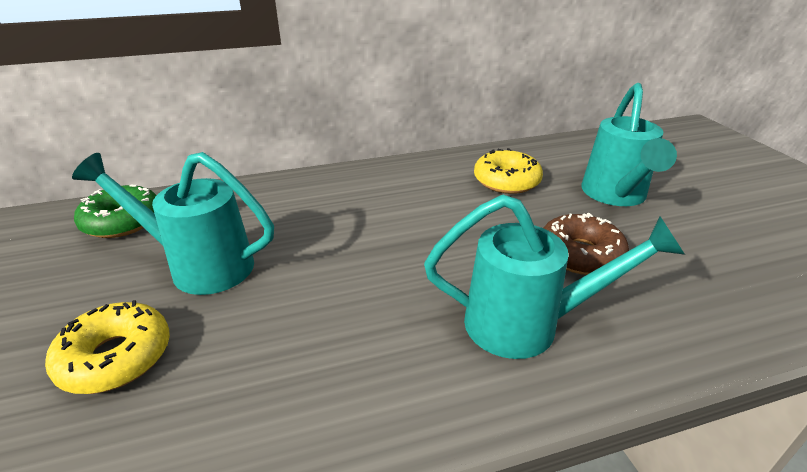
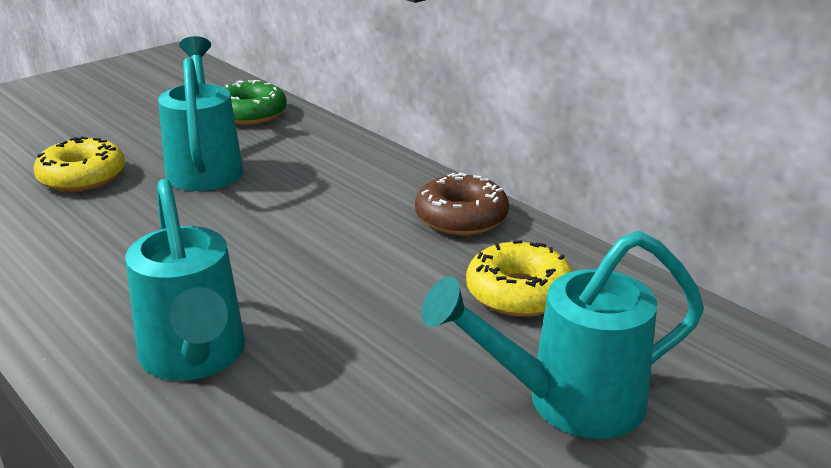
camera: 65 degrees right, 5 degrees down
brown donut [544,213,629,275] -> brown donut moved to [415,173,509,235]

